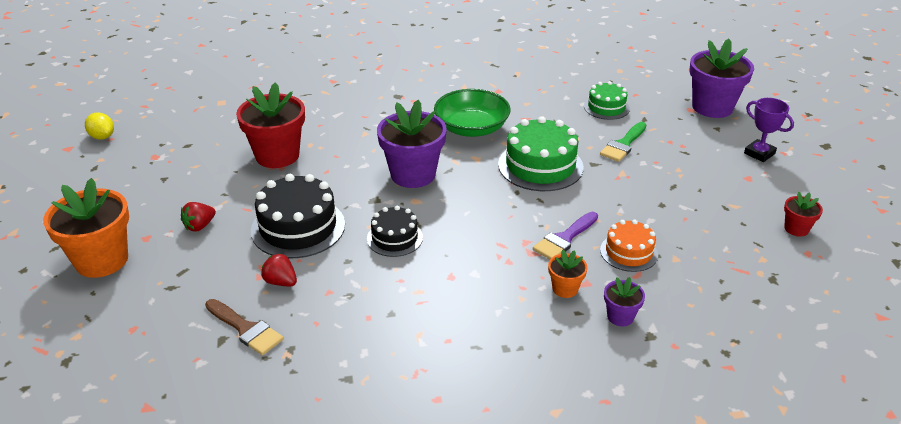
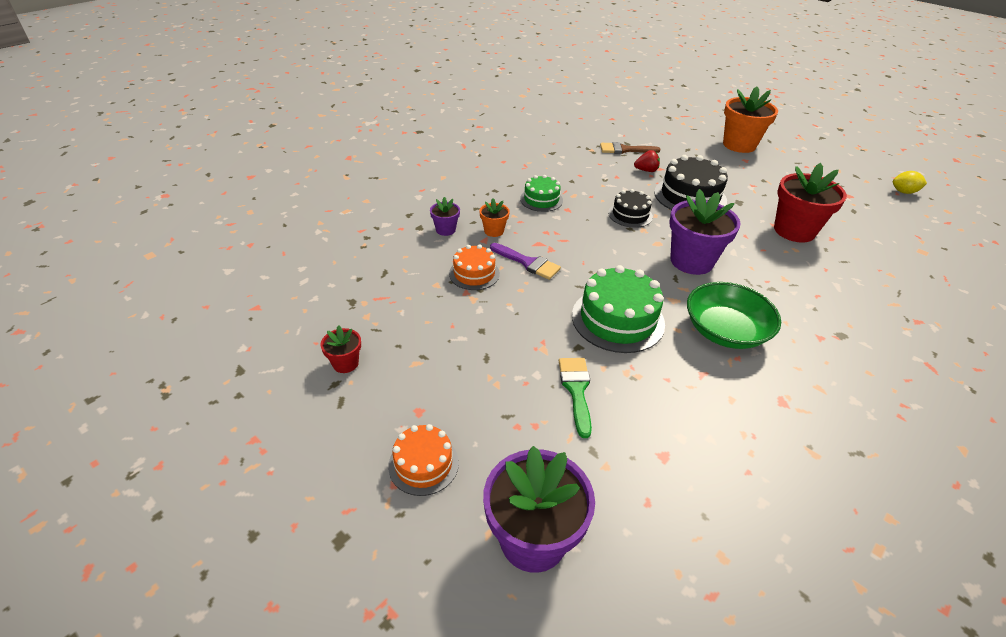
camera: 140 degrees right, 5 degrees up
red strawberry [181,202,216,232] -> none
purple brush [533,212,598,259] -> purple brush turned 120 degrees clockwise [490,243,561,280]
green cake [584,81,630,120] -> green cake moved to [520,175,563,212]
purple trophy [744,98,794,162] -> orange cake [388,424,459,496]

